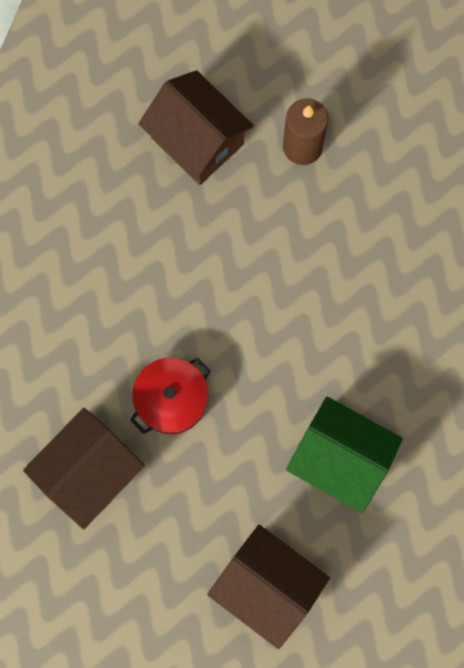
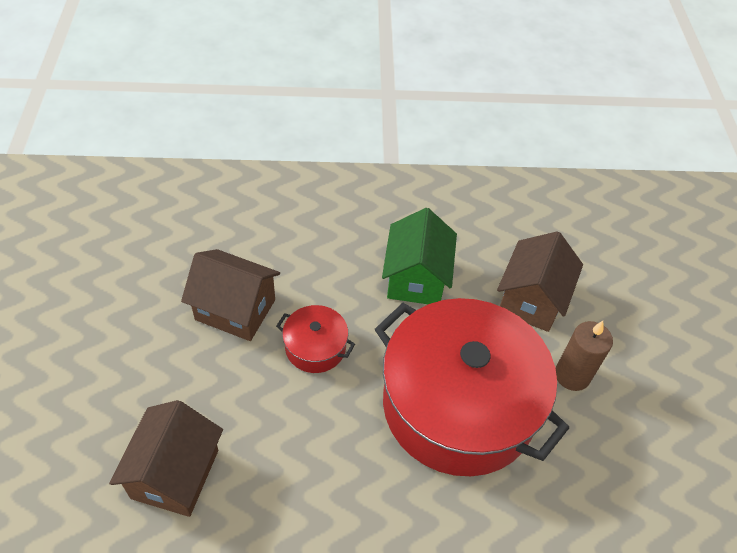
camera: 65 degrees right, 25 degrees down
green house [286,397,403,513] -> green house moved to [382,208,457,304]
none -> red pot [375,298,569,476]

